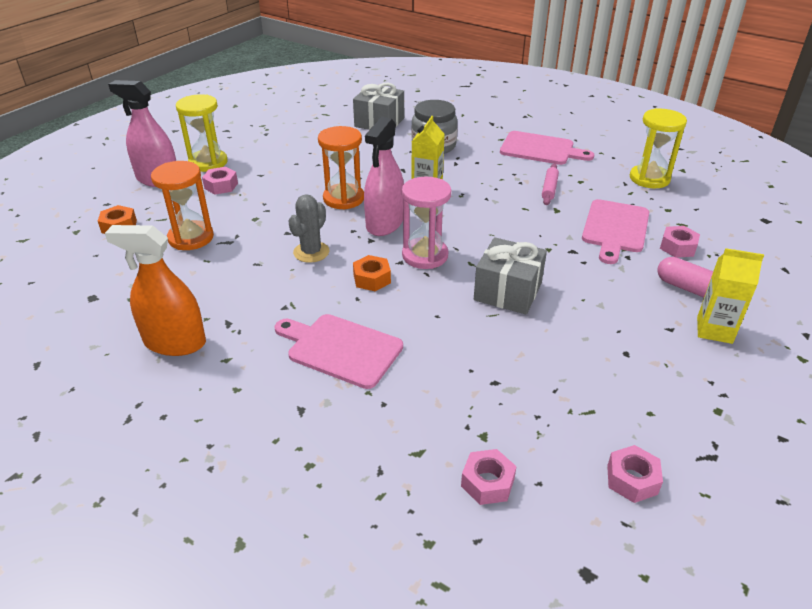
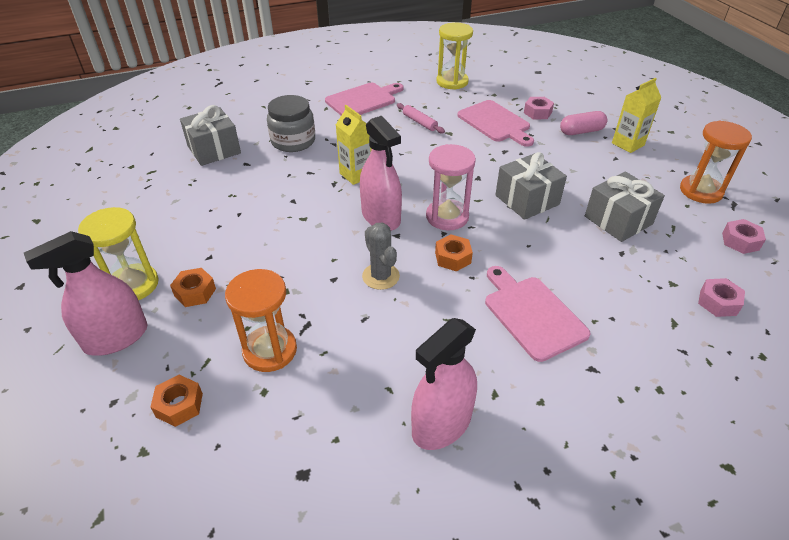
camera: 55 degrees left, 5 degrees up
orange spray bottle [105,225,206,356] -> pink spray bottle [411,318,477,450]
pink nut [202,167,238,195] -> orange nut [170,268,216,307]
pink cutting board [275,314,403,389] -> pink cutting board turned 90 degrees clockwise [485,266,590,362]
orange hourglass [318,126,364,210] -> orange hourglass moved to [680,121,752,204]
none -> grey gift [585,171,665,242]

